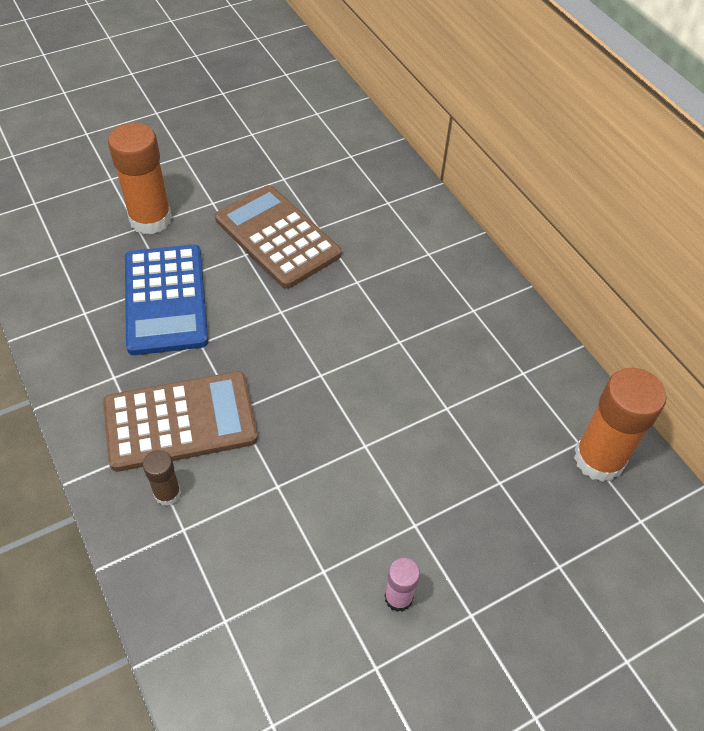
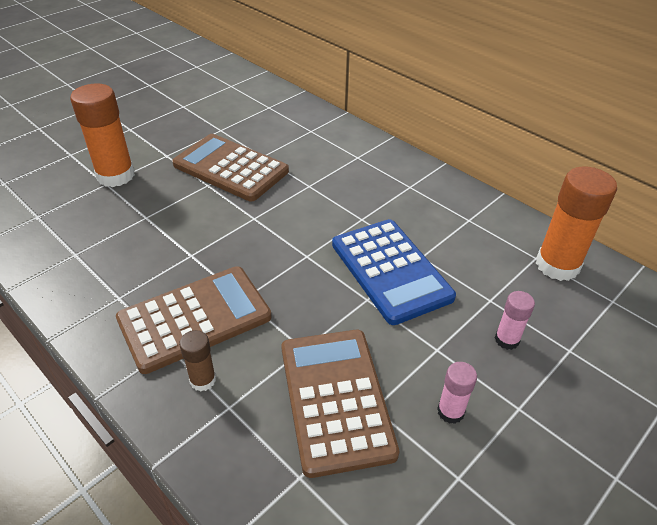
camera: 15 degrees left, 10 degrees down
blue calculator [125,244,208,355] -> blue calculator moved to [332,219,456,325]
none -> brown calculator [281,330,399,478]
none -> pink glue stick [495,291,535,350]

